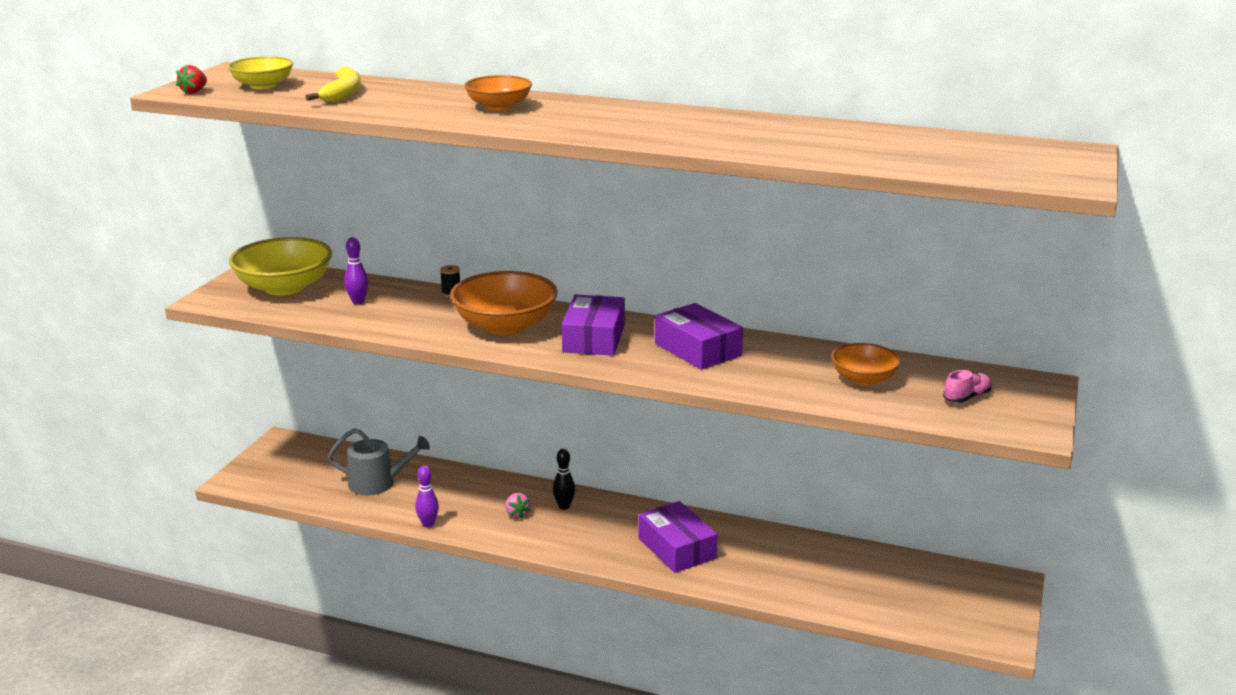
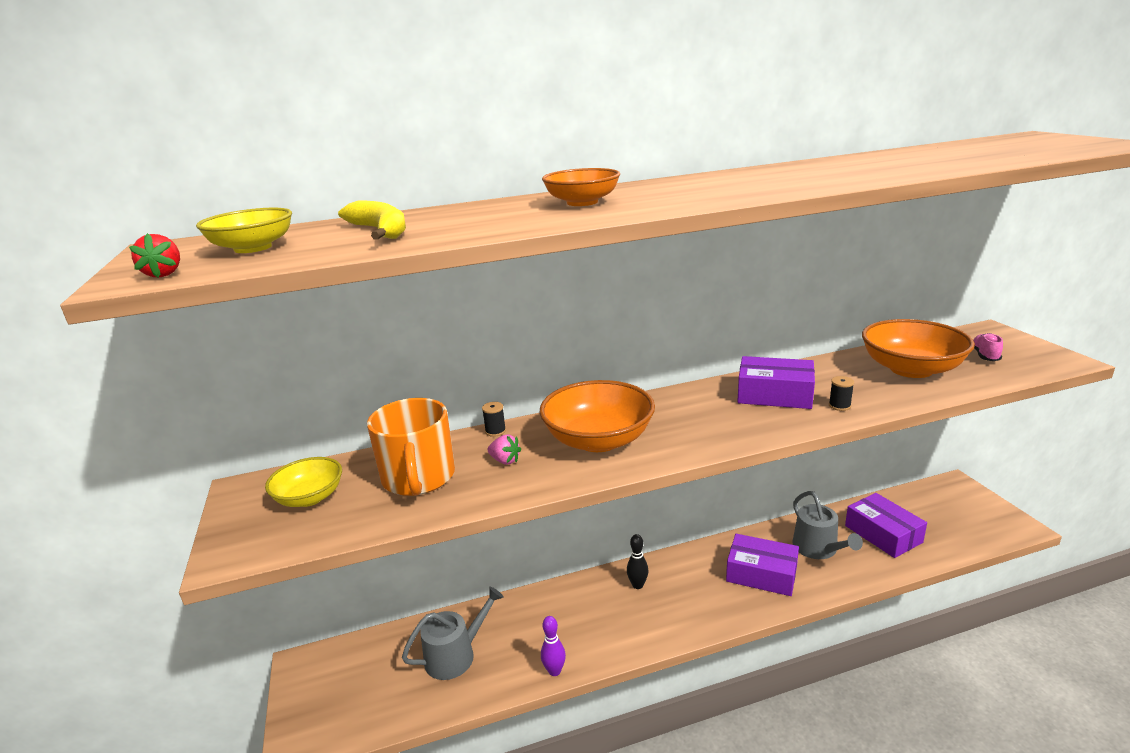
camera: 35 degrees left, 0 degrees up
yellow bowl [229,237,332,296] -> yellow bowl [265,457,342,507], size x0.59
purple bowling pin [344,237,369,304] -> orange mug [367,398,455,496]
pink strawberry [505,493,531,519] -> pink strawberry moved to [488,435,522,464]
purple box [562,295,625,356] -> purple box moved to [845,493,927,558]
orange bowl [831,343,901,385] -> orange bowl [862,319,975,378], size x1.69
none -> grey watering can [792,491,863,559]
none -> black spool [829,376,854,411]

